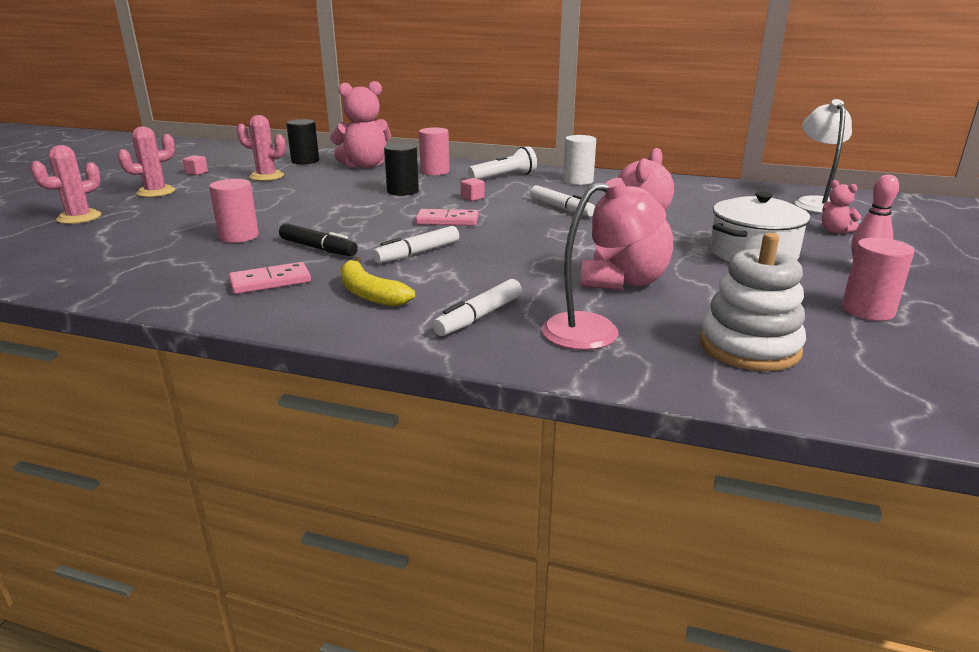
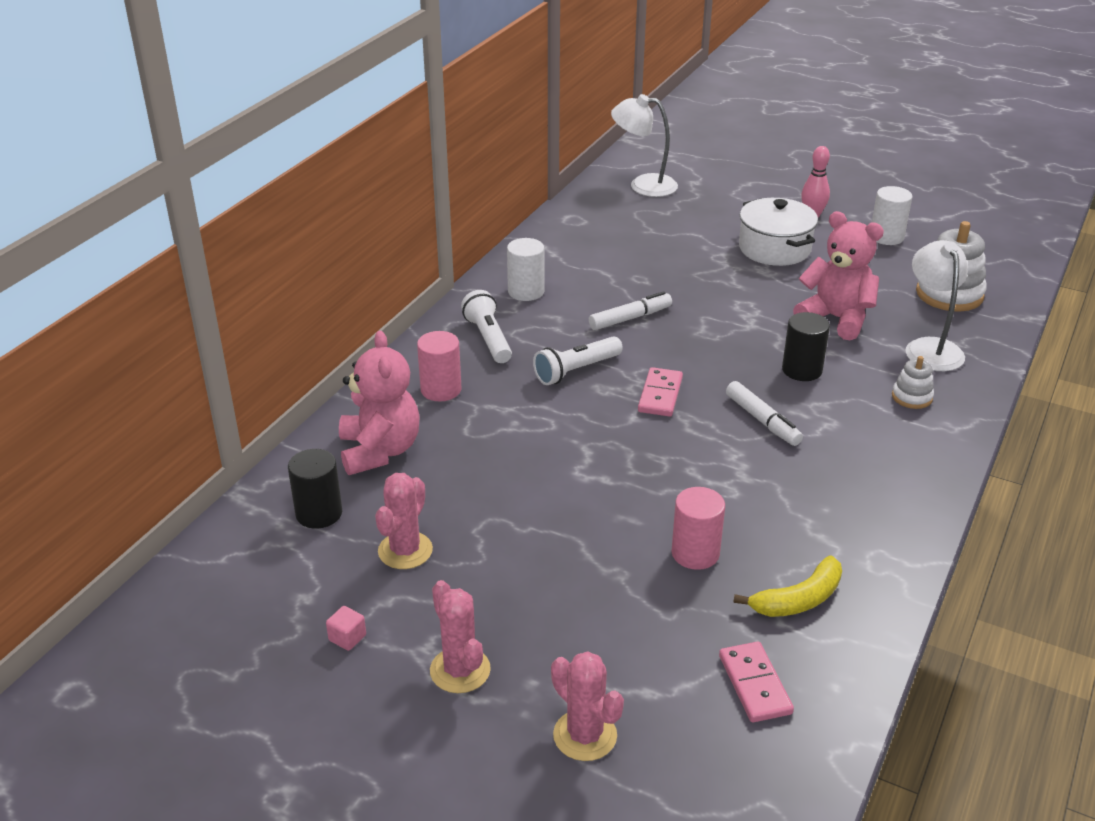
camera: 80 degrees left, 10 degrees up
pink domino [229,262,311,294] -> pink domino moved to [719,642,794,722]
black marker [279,223,358,256] -> none
yellow banana [340,257,415,306] -> yellow banana moved to [733,555,842,617]
black cylinder [384,143,419,196] -> black cylinder moved to [782,312,830,381]
white marker [432,279,522,336] -> white stacking toy [892,356,934,409]
pink cube [461,178,485,201] -> white flashlight [533,336,623,385]
pink lamp [542,178,666,350] -> white lamp [906,240,967,371]
pink teddy bear [822,180,861,234] -> none
pink cylinder [842,237,915,321] -> white cylinder [872,186,913,245]

